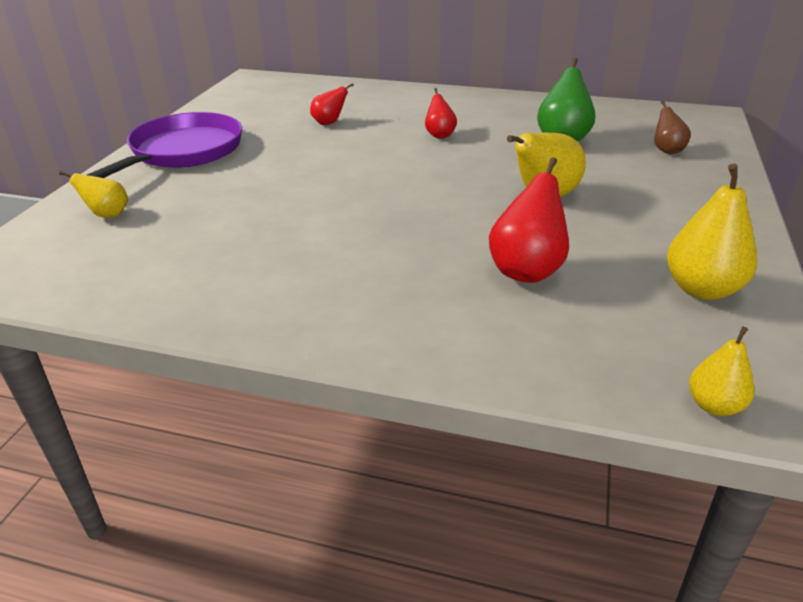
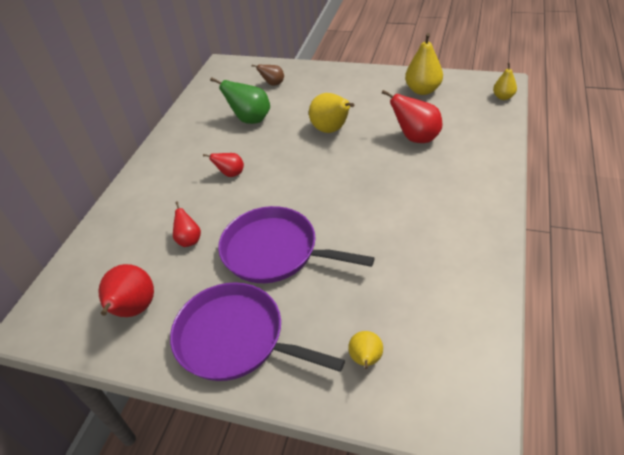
camera: 85 degrees left, 10 degrees up
none -> red pear [98,264,154,317]
none -> purple pan [218,206,375,283]

